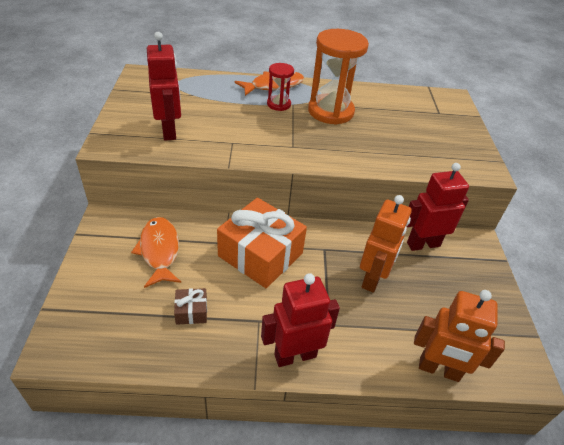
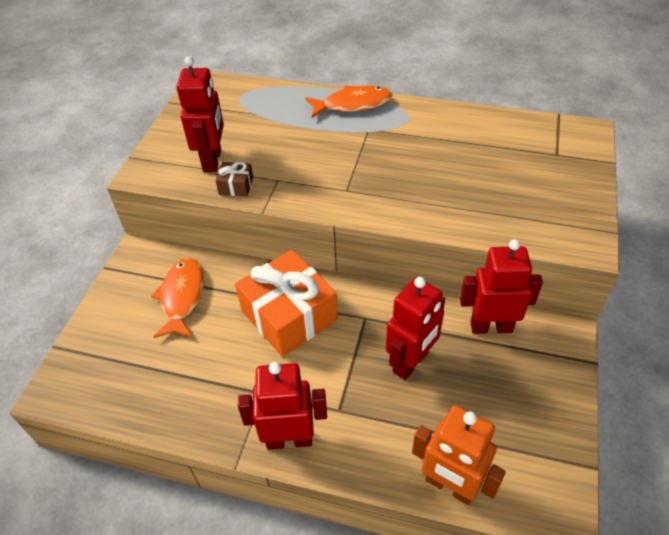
camera: 20 degrees right, 5 degrees up
brown gift [174,288,207,325] -> brown gift moved to [215,162,253,196]
red hourglass [267,63,294,111] -> none
orange hourglass [308,29,369,125] -> none
orange robot [360,195,412,293] -> red robot [386,277,445,380]

